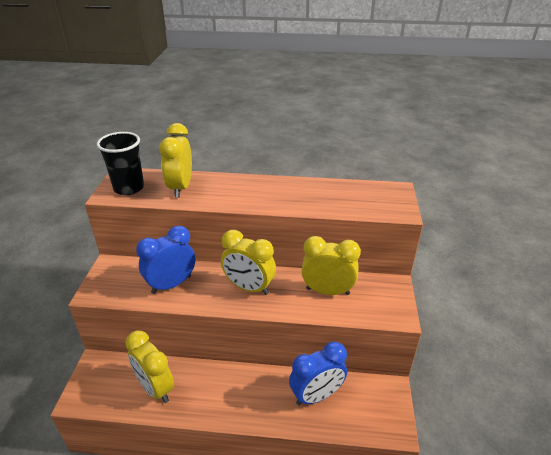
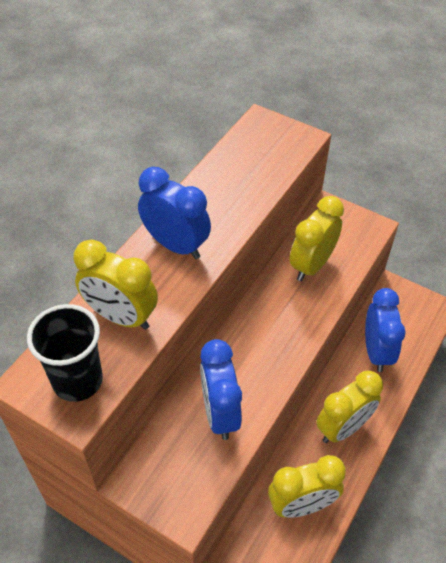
camera: 65 degrees left, 15 degrees up
yellow clock [221,230,276,295] -> yellow clock moved to [316,370,383,443]
none -> blue clock [138,167,211,259]

